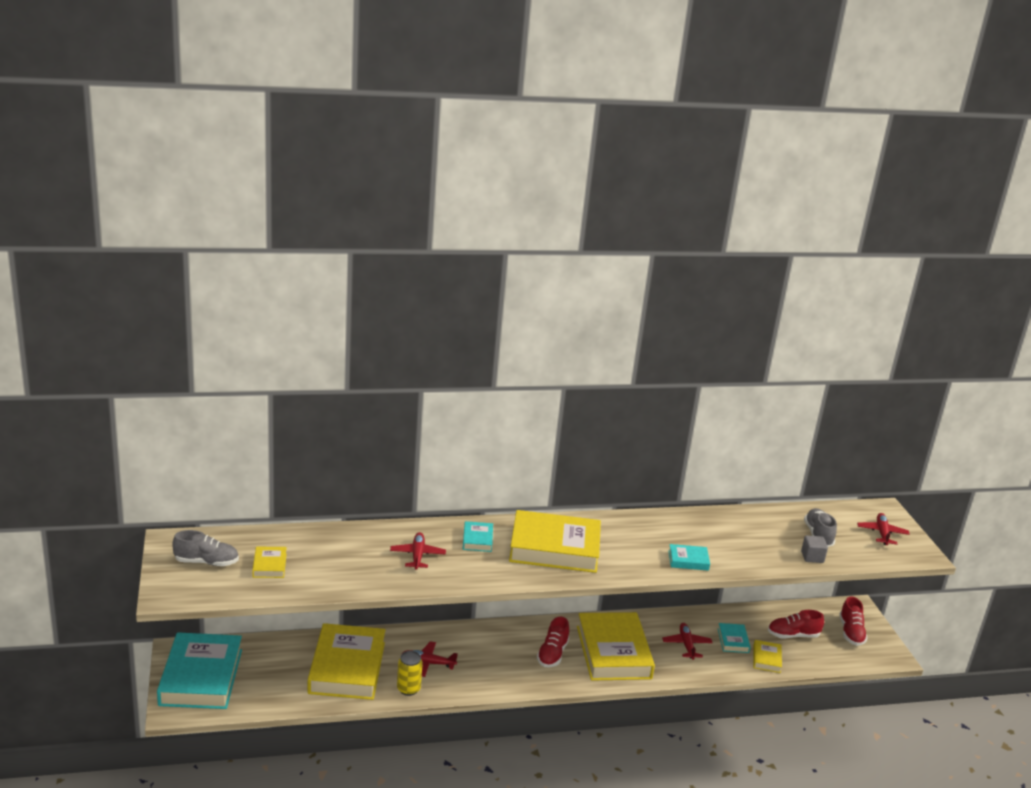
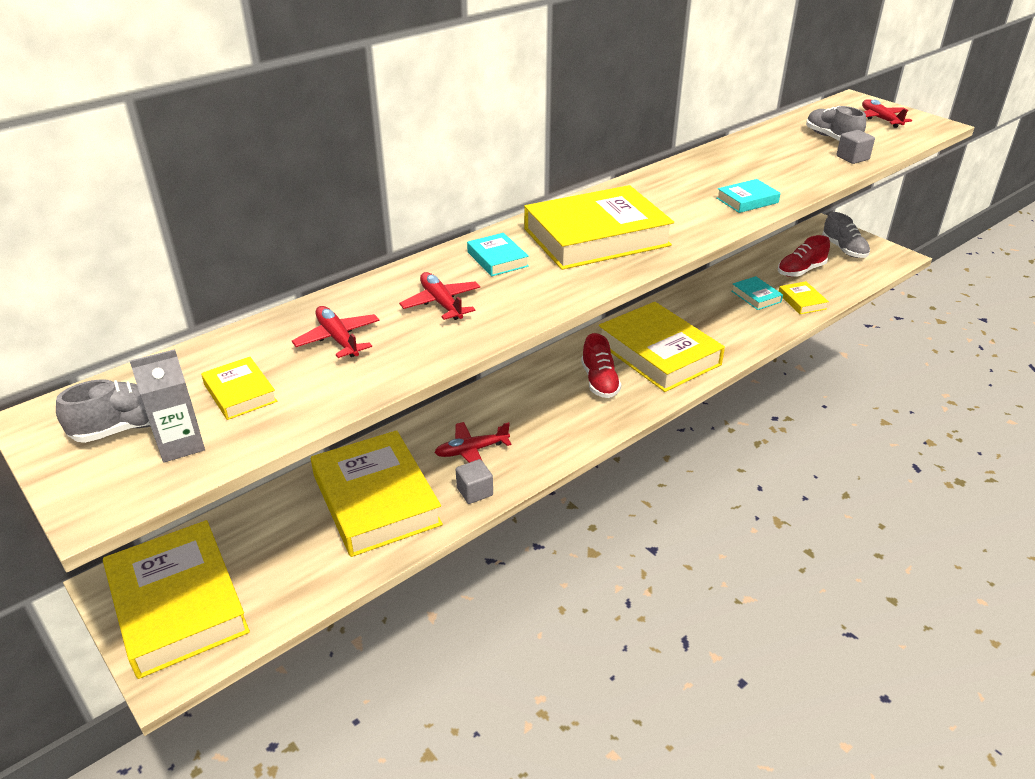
camera: 25 degrees left, 10 degrees up
turquoise book [157,632,242,709] -> yellow book [103,520,250,679]
yellow can [397,651,423,696] -> grey cube [456,459,493,504]
red plane [662,623,712,660] -> red plane moved to [292,306,380,358]
red shoe [839,596,867,646] -> grey shoe [822,212,870,258]
none -> grey carton [130,349,205,463]

